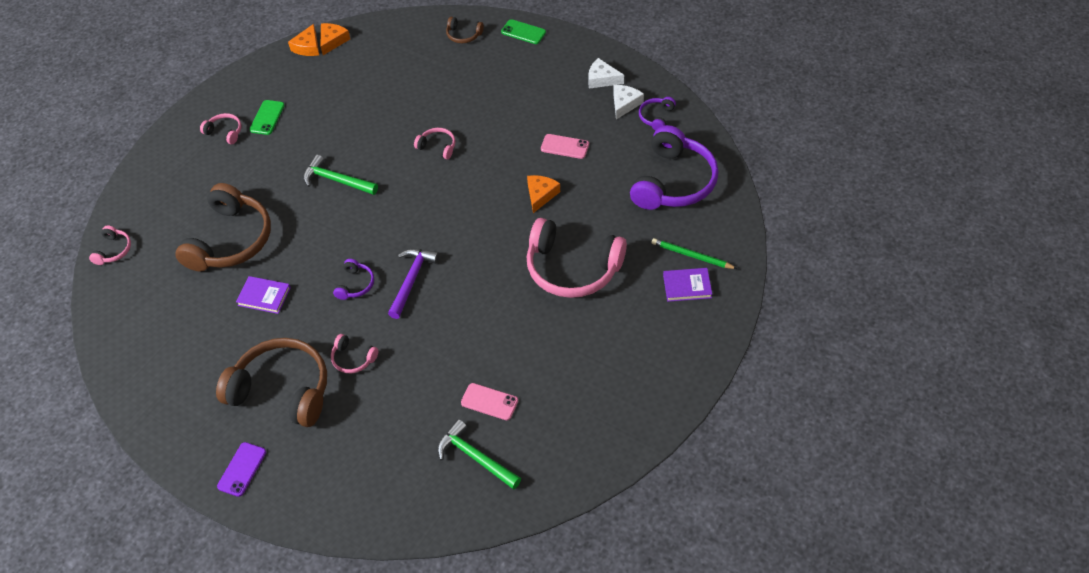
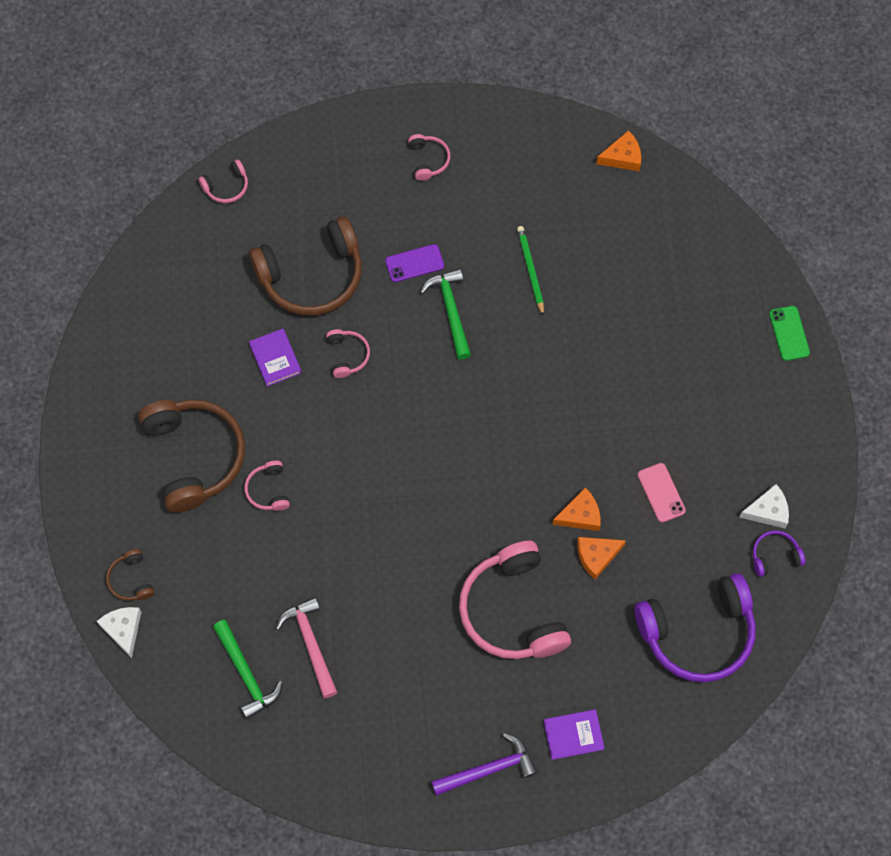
camera: 50 degrees right, 15 degrees up
purple phone [217,442,266,497] -> purple phone moved to [385,244,444,282]
green phone [250,100,285,135] -> none
orange cheese [288,24,319,56] -> orange cheese moved to [577,537,626,580]
purple headphones [333,259,374,300] -> none
purple hammer [388,248,439,319] -> purple hammer moved to [431,732,537,796]
pink headphones [414,128,455,159] -> pink headphones moved to [326,329,370,378]
green hammer [437,419,521,489] -> green hammer turned 150 degrees clockwise [213,620,283,720]
brown headphones [446,17,484,43] -> brown headphones moved to [106,549,155,601]
pink phone [461,383,518,420] -> pink hammer [276,597,338,698]
white cheese [588,58,624,89] -> white cheese moved to [97,607,141,658]
green pencil [652,238,737,269] -> green pencil moved to [517,226,544,317]
purple book [663,268,712,302] -> purple book turned 60 degrees counterclockwise [543,709,605,760]

